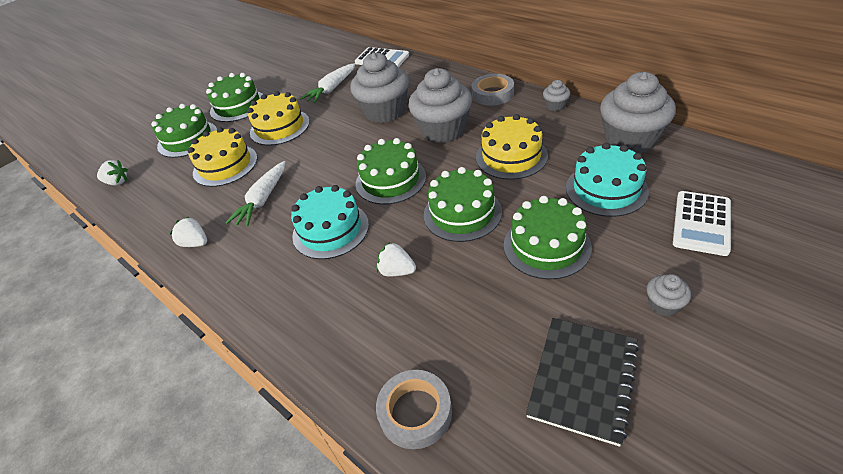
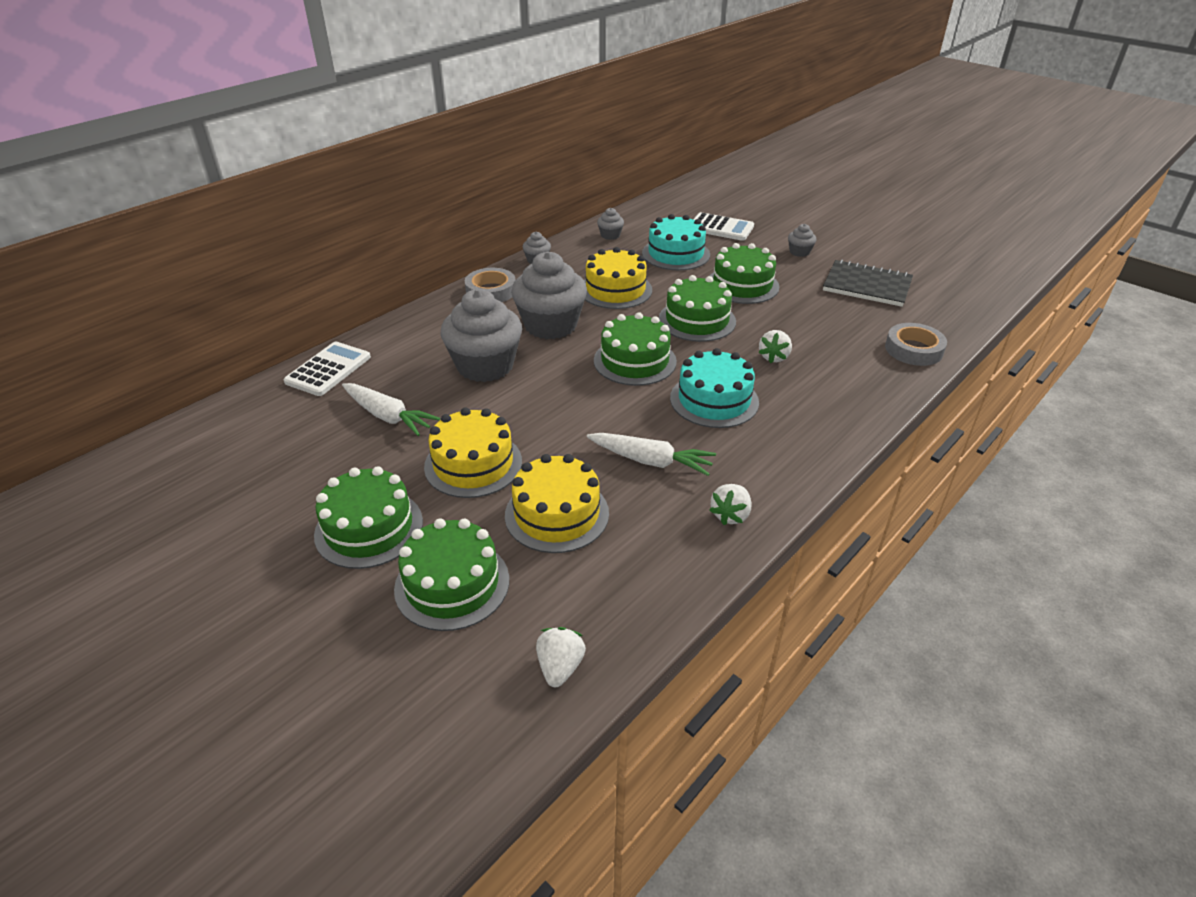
camera: 95 degrees left, 5 degrees down
grey cupcake [600,72,676,153] -> grey cupcake [597,208,624,240], size x0.44

